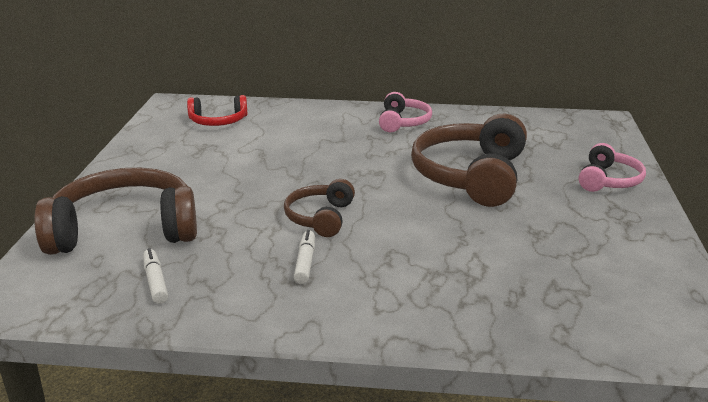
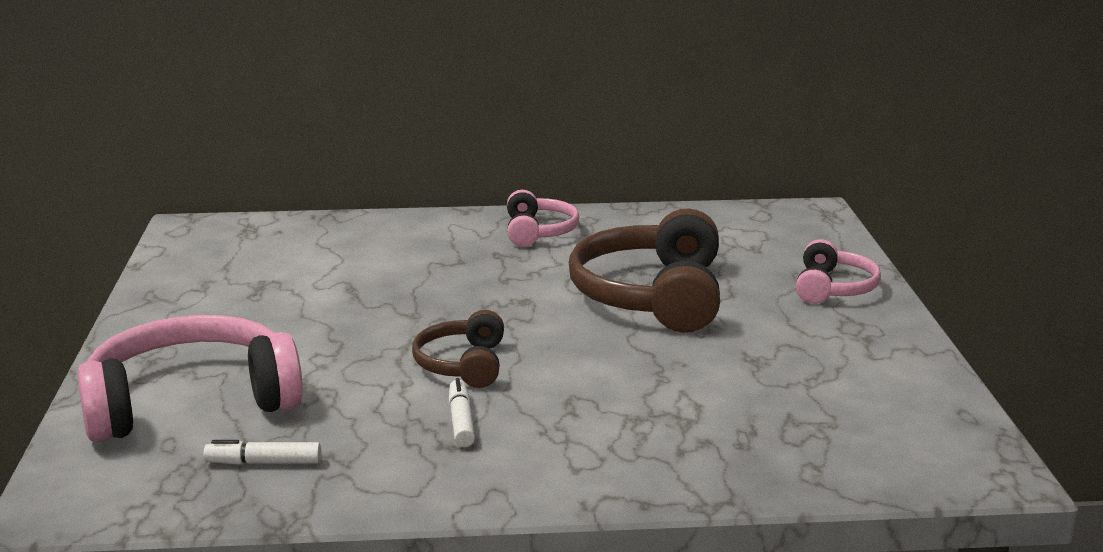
camera: 10 degrees left, 5 degrees down
brown headphones [34,168,197,255] -> pink headphones [77,315,303,442]
white marker [143,248,168,304] -> white marker turned 60 degrees counterclockwise [203,440,321,465]
red headphones [187,95,247,126] -> none

